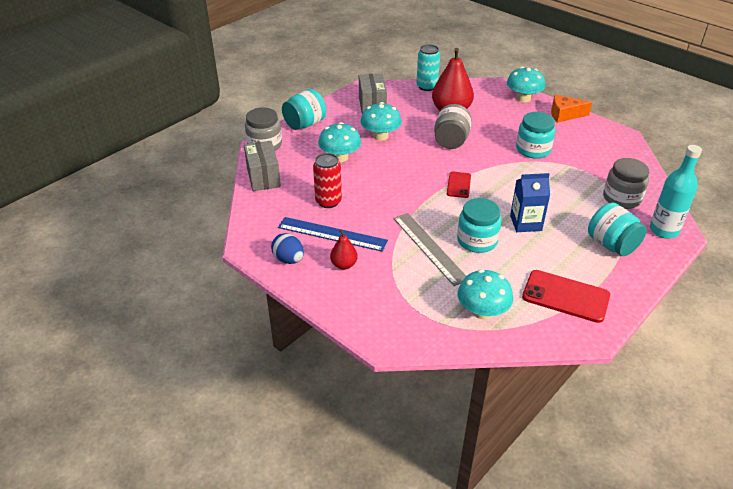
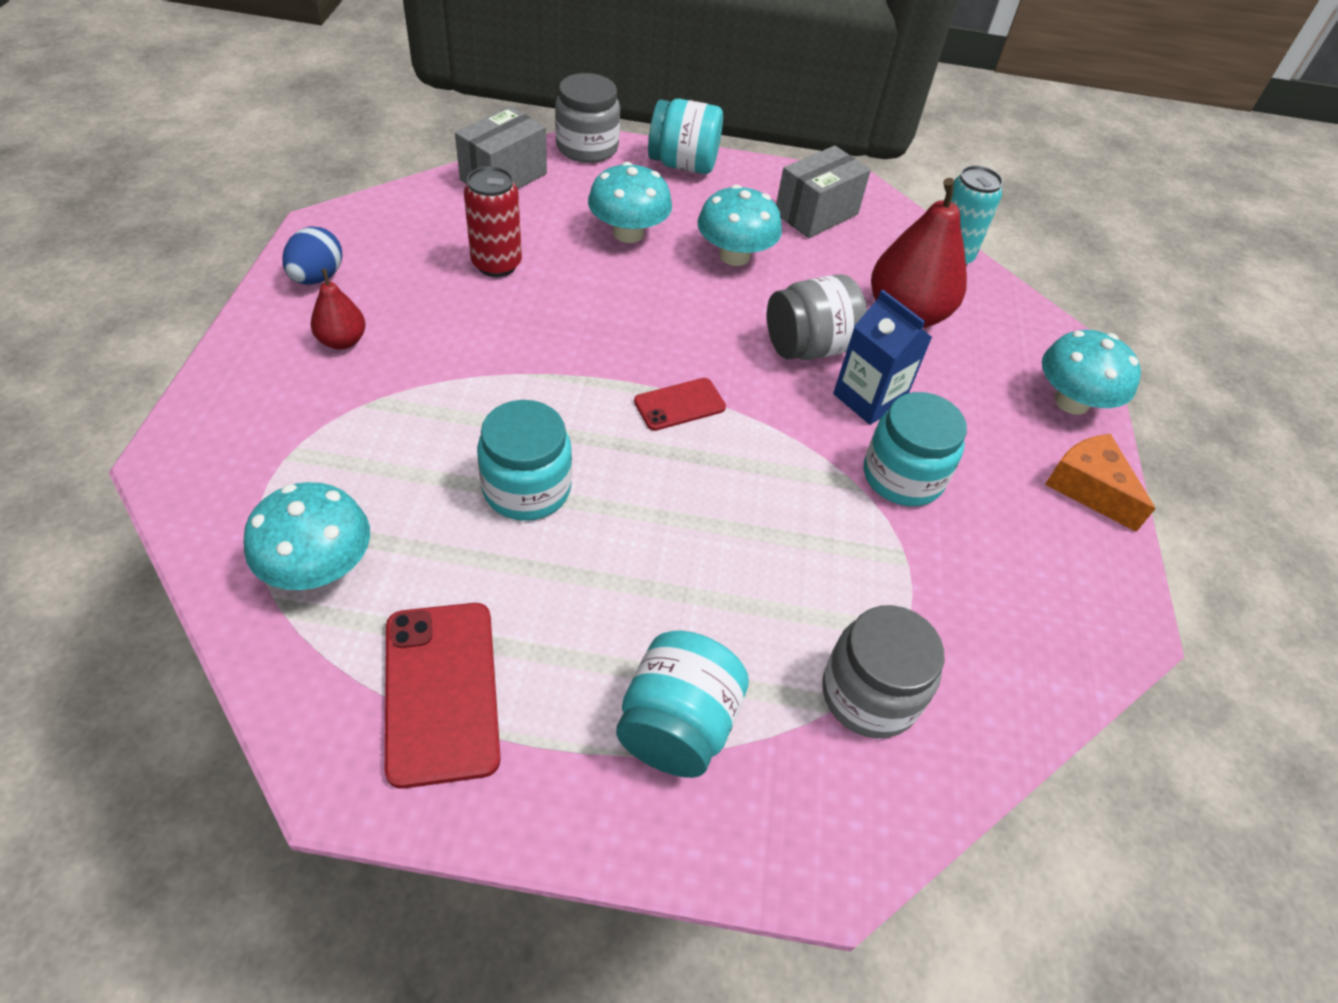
camera: 50 degrees right, 10 degrees up
blue ruler [278,217,388,252] -> none
grey ruler [393,213,466,286] -> none
blue carton [510,173,550,232] -> blue carton moved to [833,290,932,425]
turquoise bottle [650,145,702,239] -> none

